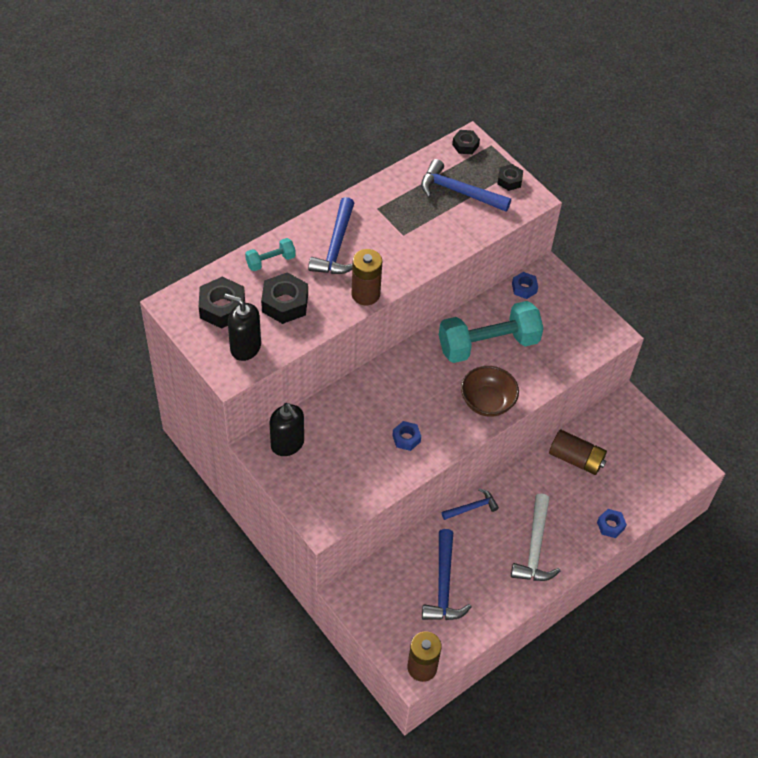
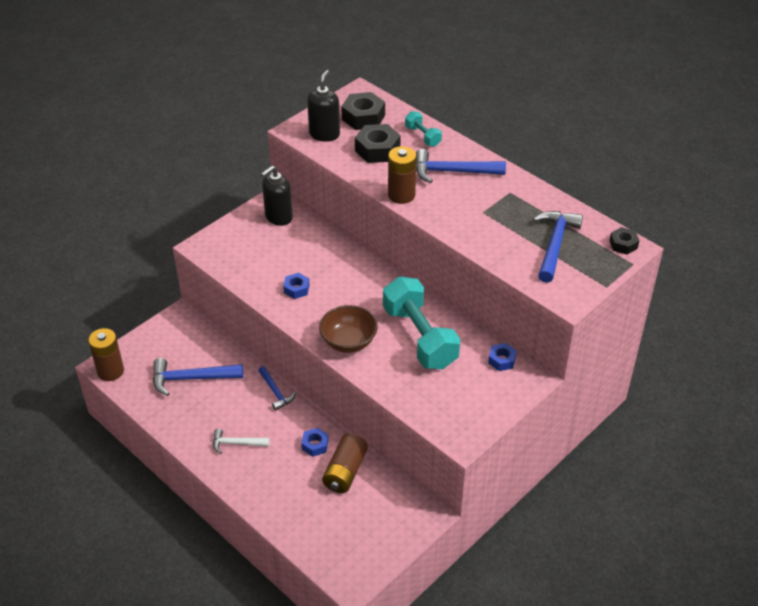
camera: 85 degrees right, 10 degrees down
black nut [497,164,523,191] -> none
white hammer [511,494,561,581] -> white hammer [213,429,270,454], size x0.60
blue nut [597,509,627,538] -> blue nut moved to [301,428,329,457]

